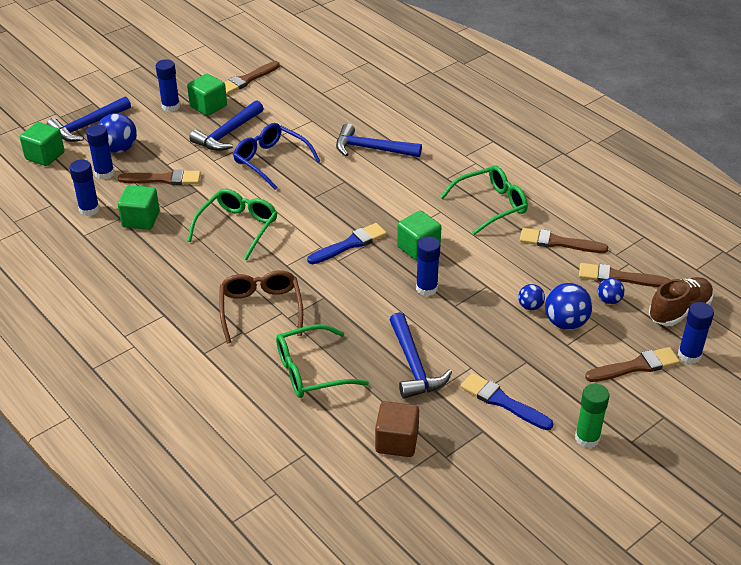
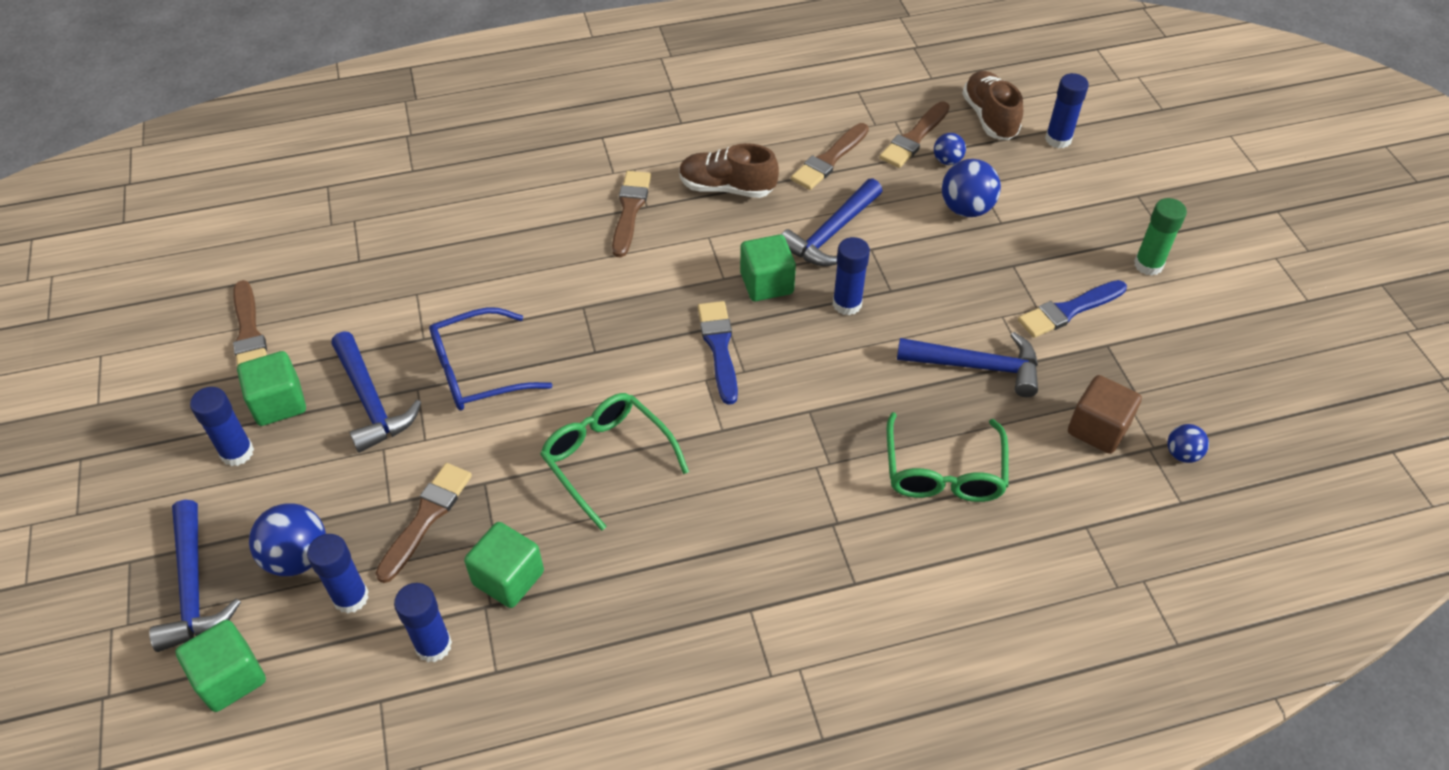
camera: 65 degrees left, 10 degrees up
brown glasses [219,270,303,344] -> none
blue hammer [336,123,422,157] -> blue hammer moved to [781,178,882,266]
green glasses [440,165,528,235] -> brown shoe [679,143,779,198]
blue ball [518,284,545,310] -> blue ball moved to [1167,424,1209,463]
brown brush [585,347,680,382] -> brown brush moved to [612,171,651,257]

